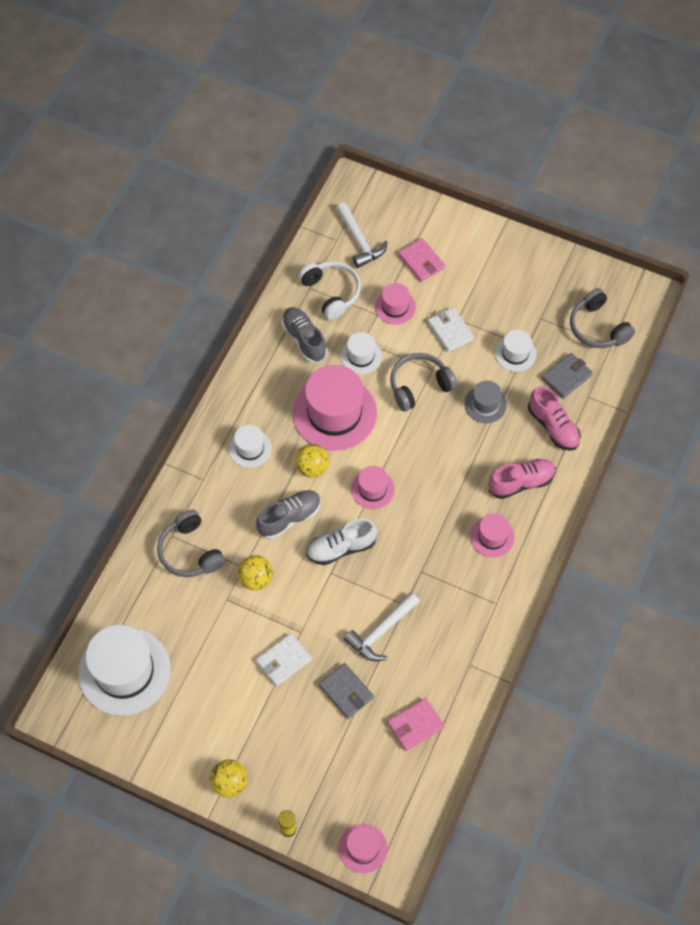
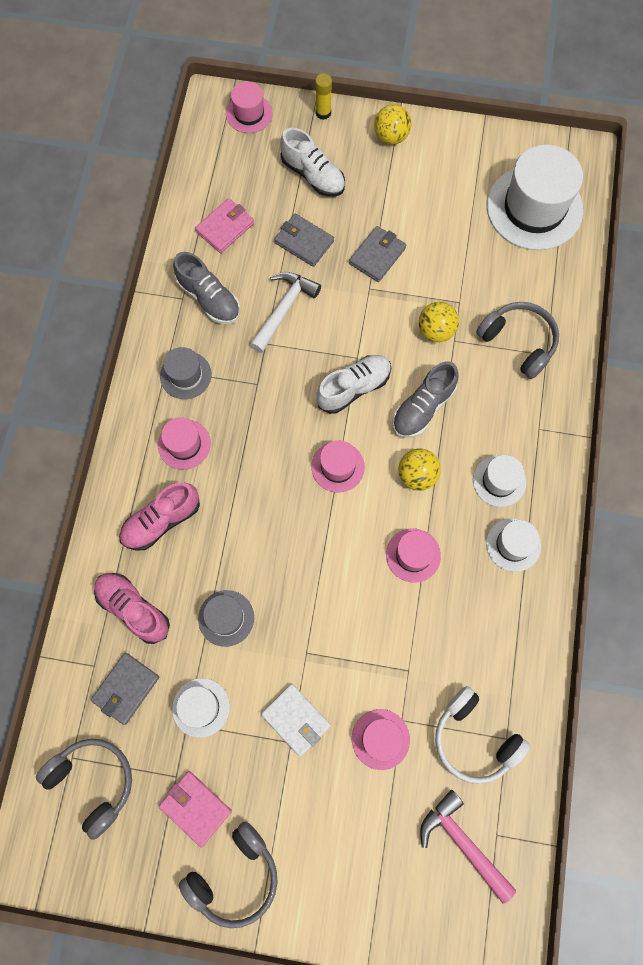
camera: 165 degrees right, 10 degrees up
white wallet [256,633,312,687] -> grey wallet [349,226,406,282]
grey shoe [282,307,327,363] -> grey shoe moved to [173,252,240,324]
pink hat [292,365,377,451] -> pink hat [386,528,441,583], size x0.50
white hammer [336,203,388,268] -> pink hammer [420,790,516,904]
white hat [340,332,382,374] -> white hat moved to [486,518,541,572]
grey headphones [390,353,457,411] -> grey headphones moved to [179,822,278,928]
pink wallet [398,238,445,282] -> pink wallet moved to [159,771,232,848]
none -> grey hat [160,347,212,399]
none -> white shoe [280,128,345,196]

